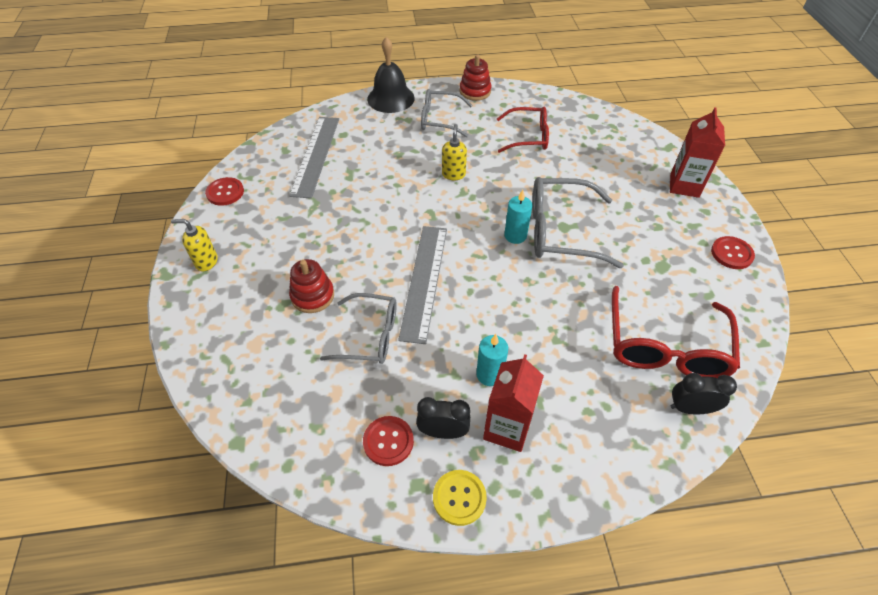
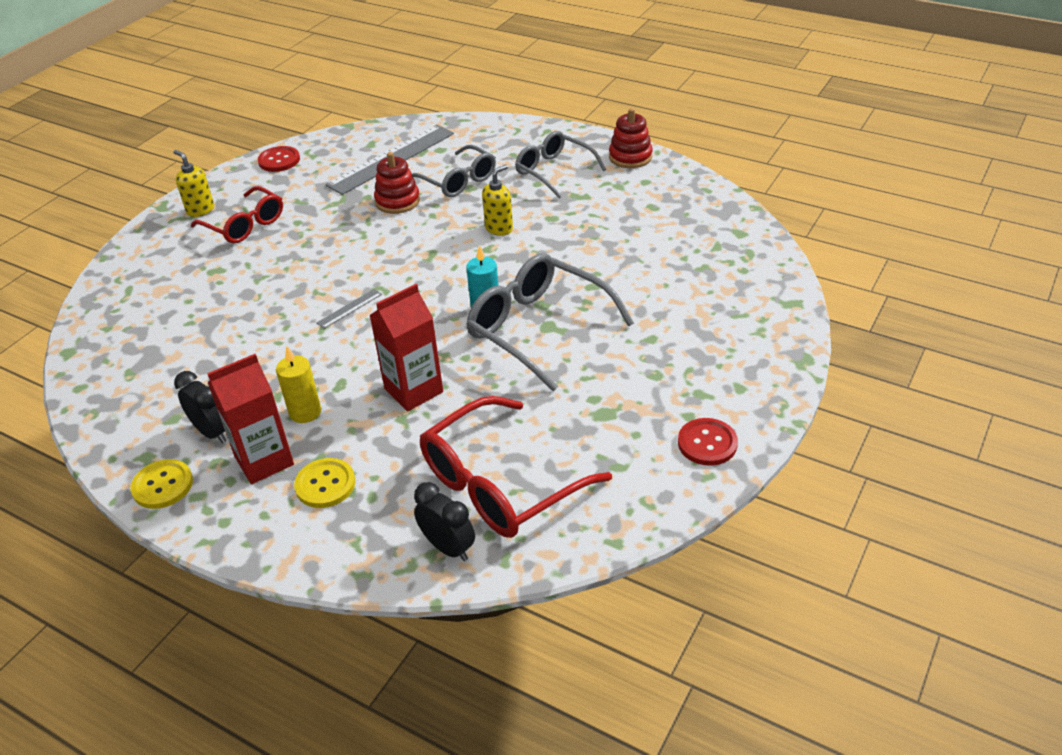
camera: 40 degrees right, 10 degrees down
red stacking toy [289,259,334,313] -> red stacking toy moved to [374,152,420,214]
grey glasses [320,293,397,364] -> grey glasses moved to [412,145,496,197]
red button [363,416,414,466] -> none
black bell [367,37,415,113] -> none
grey ruler [398,226,447,344] -> grey ruler [317,289,382,329], size x0.41
turquoise candle [476,334,508,386] -> yellow candle [276,346,321,423]
red glasses [497,107,549,153] -> red glasses moved to [191,186,283,243]
red carton [670,107,725,198] -> red carton moved to [369,284,443,411]
none -> yellow button [294,458,355,508]

